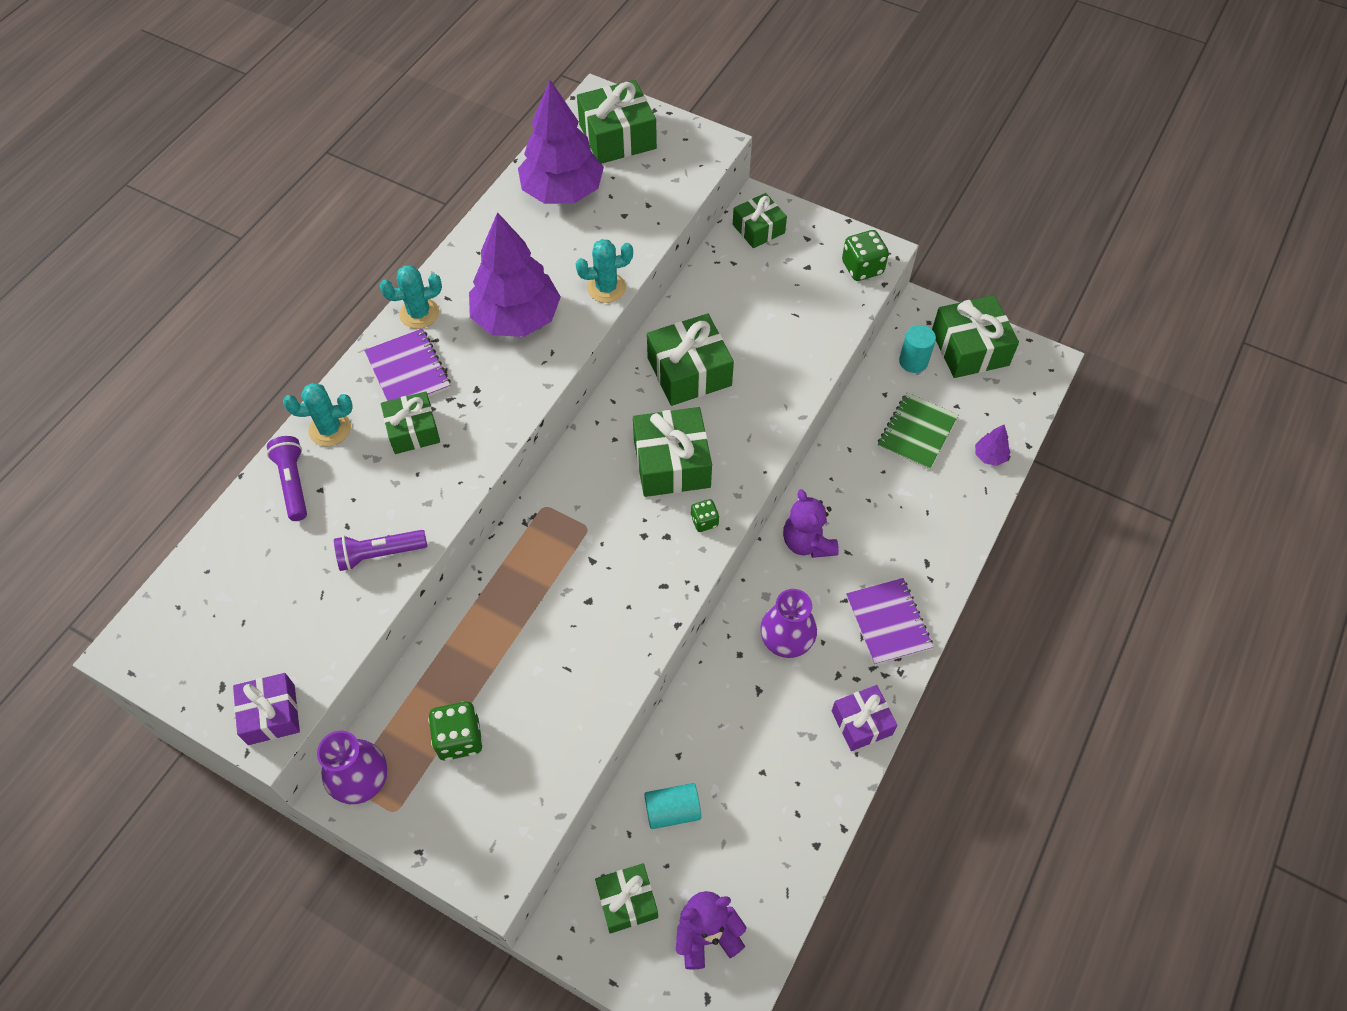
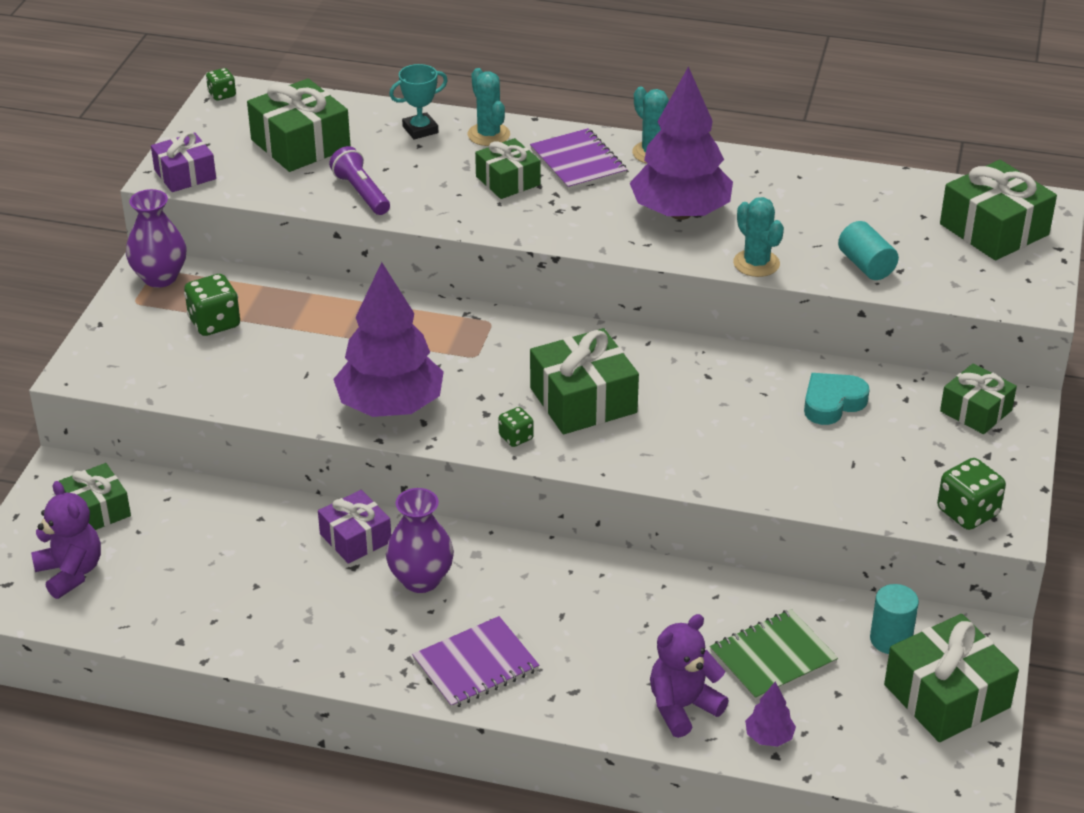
camera: 75 degrees right, 20 degrees down
purple flashlight [267,436,307,521] -> turquoise trophy [389,64,448,140]
purple notebook [364,328,451,401] -> purple notebook turned 75 degrees counterclockwise [530,128,627,191]
purple tree [518,80,604,204] -> purple tree moved to [333,262,444,417]
turquoise cylinder [644,783,701,829] -> turquoise cylinder moved to [838,221,899,280]
green gift [647,313,734,406] -> green gift moved to [247,78,351,172]
purple teddy bear [783,489,839,558] -> purple teddy bear moved to [650,614,729,738]
purple gift [832,685,898,751] -> purple gift moved to [318,490,391,564]
green notebook [877,393,958,470] -> green notebook turned 45 degrees counterclockwise [710,609,838,701]
none -> green dice [206,68,236,101]
none -> turquoise heart [804,373,870,425]

